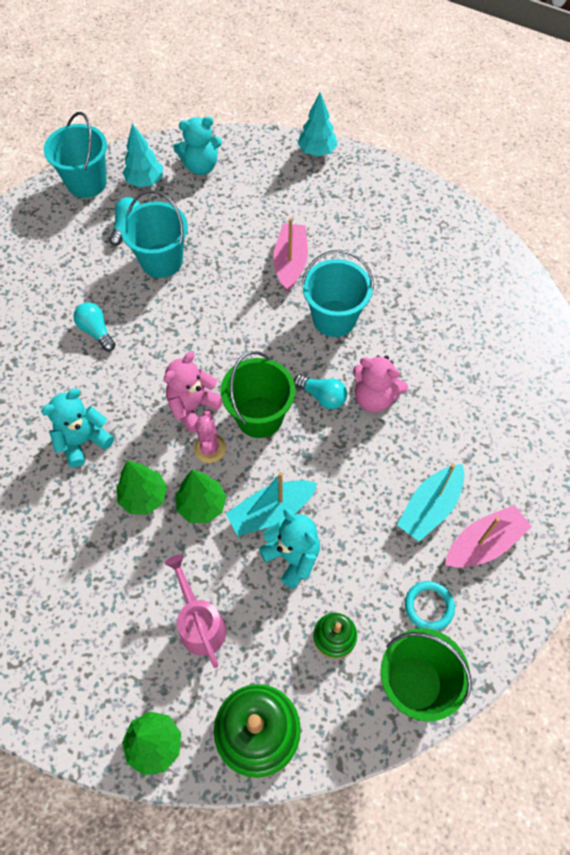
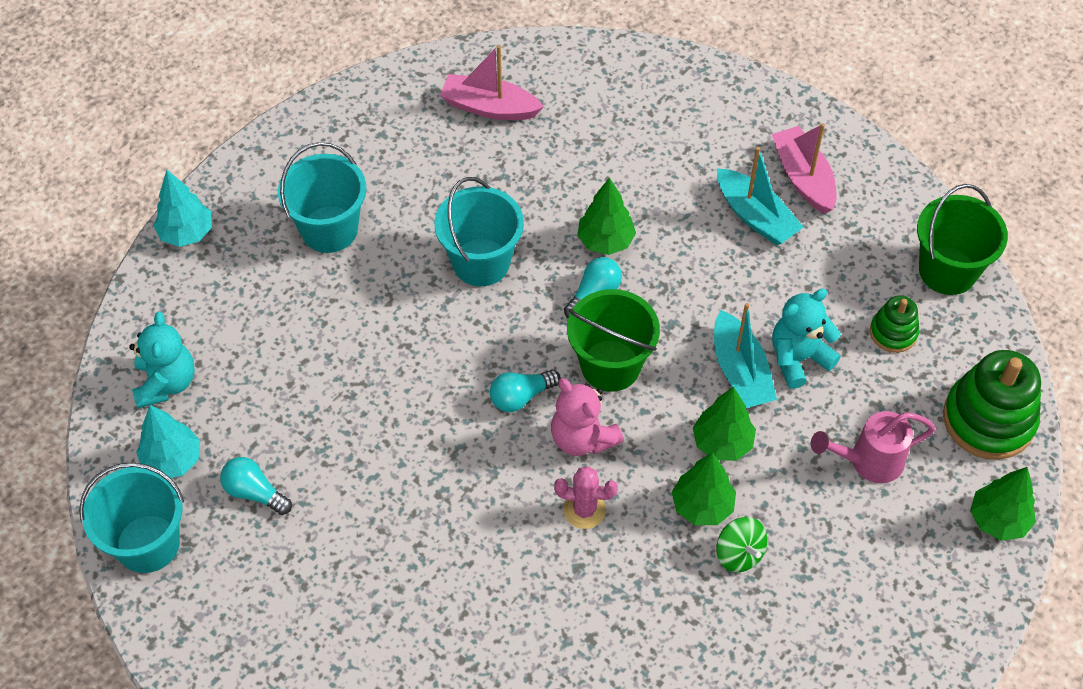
camera: 80 degrees left, 5 degrees down
turquoise teddy bear [41,389,114,468] -> none
turquoise light bulb [74,302,116,351] -> turquoise light bulb moved to [490,370,561,412]
turquoise bucket [121,190,188,278] -> turquoise bucket moved to [278,142,366,253]
pink cactus [194,411,226,463] -> pink cactus moved to [554,466,618,529]
pink boat [273,218,308,292] -> pink boat moved to [440,45,544,120]
pink teddy bear [353,355,408,412] -> green tree [577,177,636,255]
turquoise ring [405,581,455,631] -> none
none -> green spinning top [716,517,767,572]

